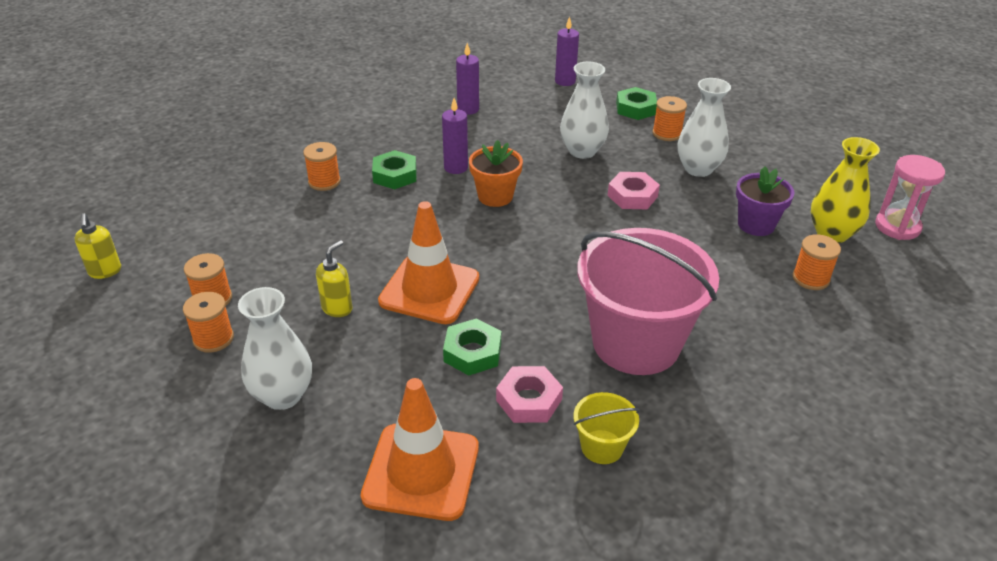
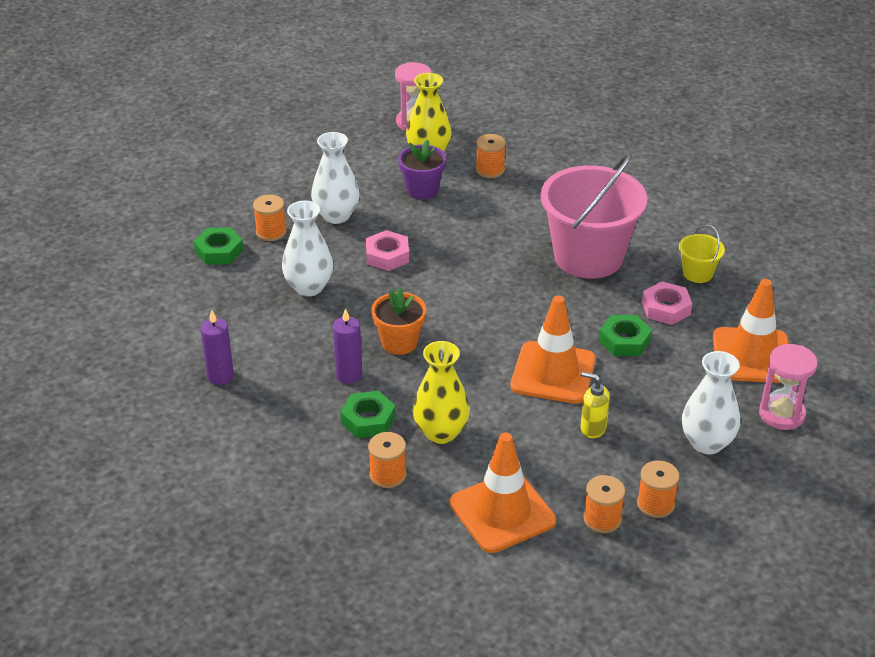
camera: 95 degrees left, 0 degrees up
yellow soap dispenser [75,213,121,279] -> none
purple candle [555,16,579,86] -> none
none -> yellow vase [413,341,470,444]
none -> orange traffic cone [450,432,556,553]
none -> pink hourglass [759,344,818,430]

